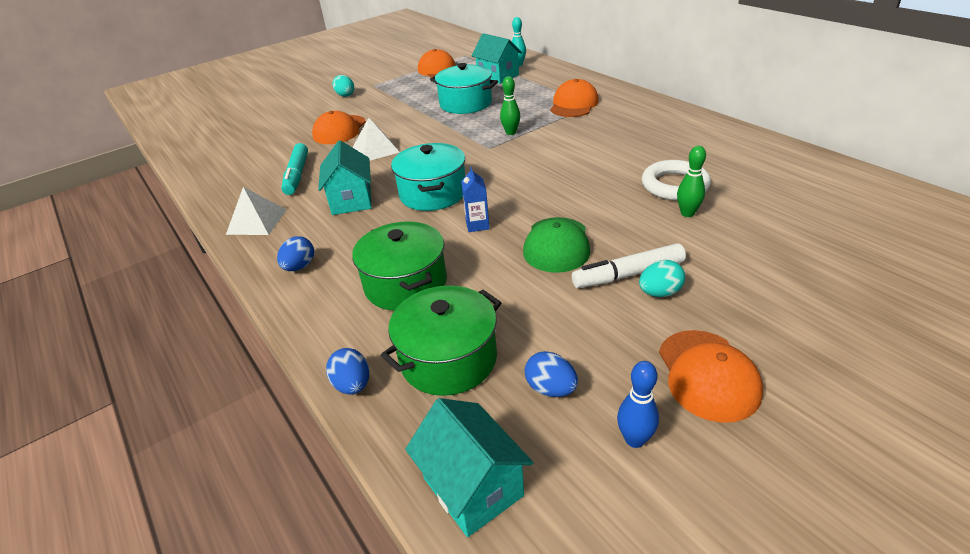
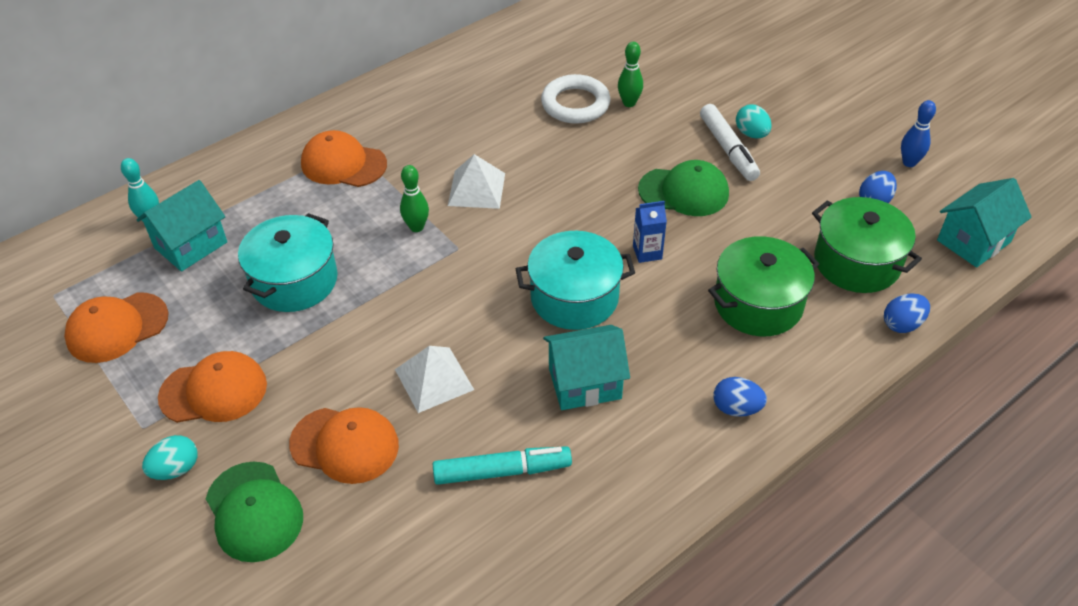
camera: 95 degrees left, 10 degrees up
white pyramid [226,187,287,235] -> white pyramid moved to [448,154,505,209]
orange cap [659,330,763,423] -> orange cap moved to [158,351,267,423]
none -> green cap [206,461,303,562]

